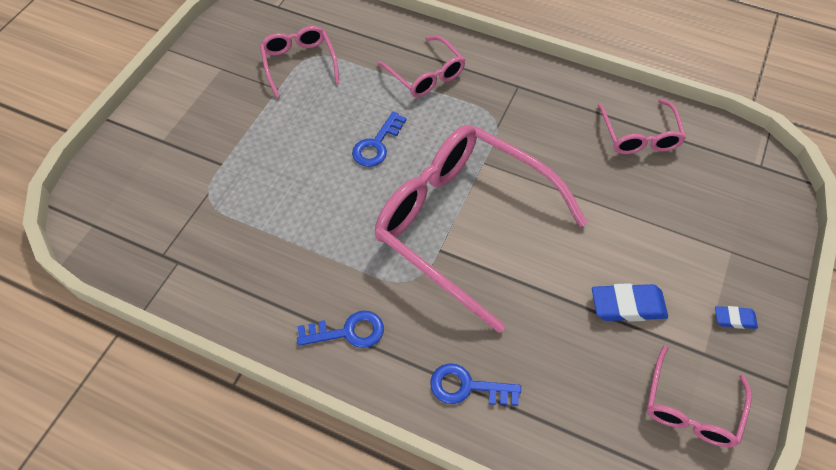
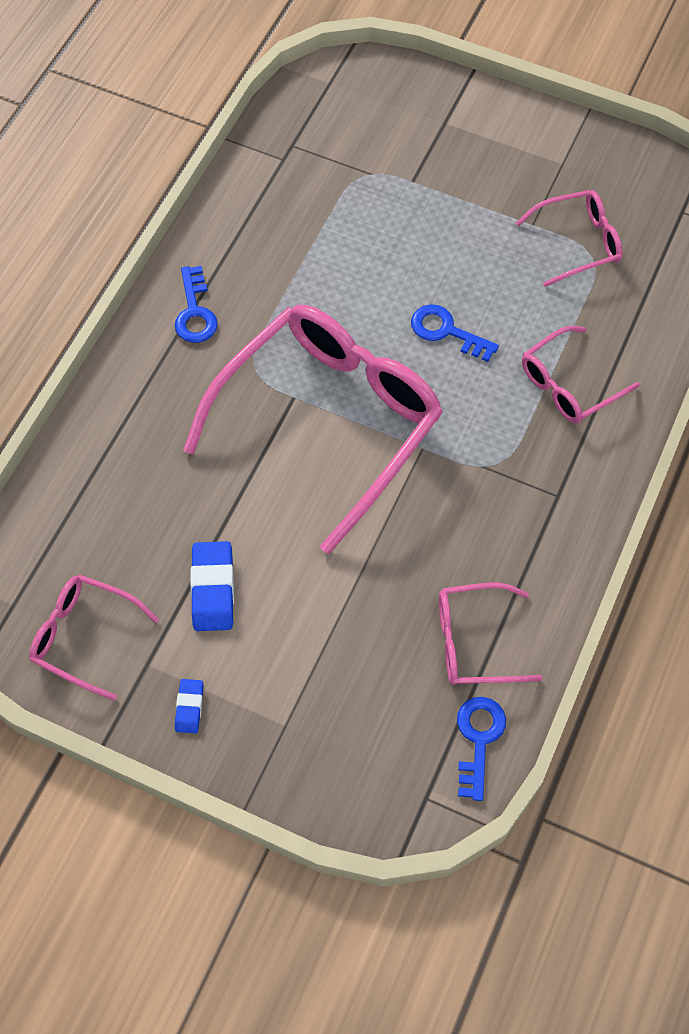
camera: 90 degrees right, 5 degrees up
blue key [430,363,521,406] -> blue key moved to [457,697,506,801]

